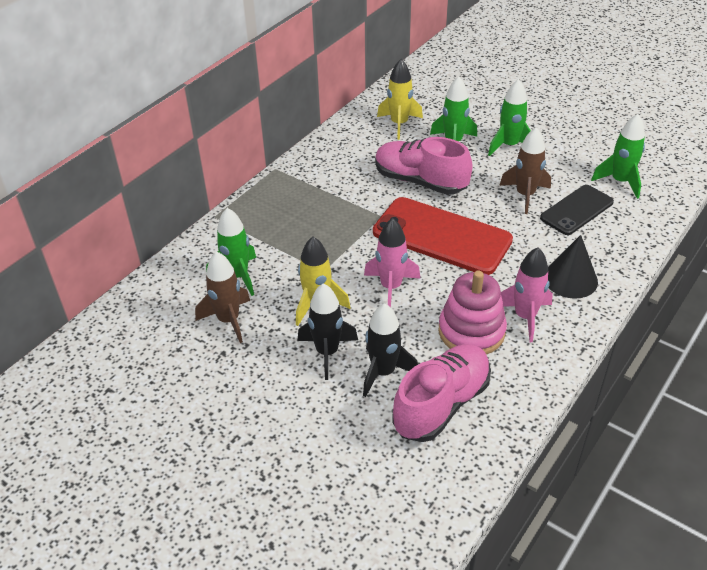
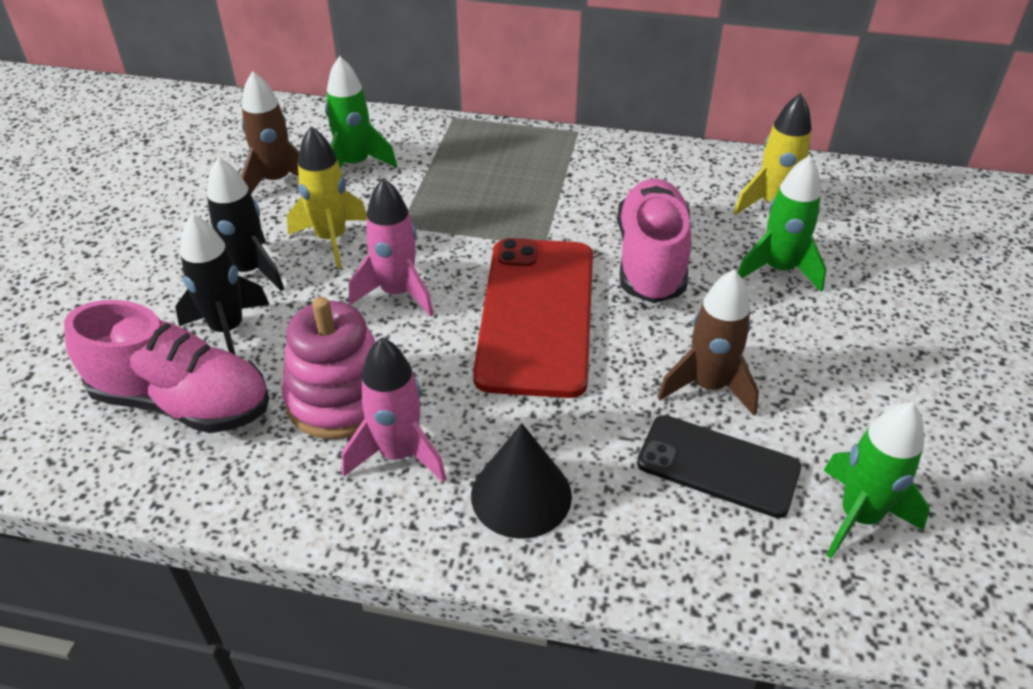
camera: 65 degrees right, 0 degrees up
green rocket [488,79,531,156] -> none

